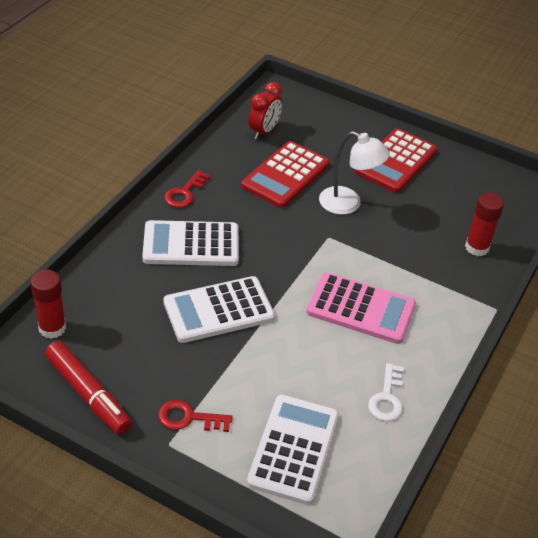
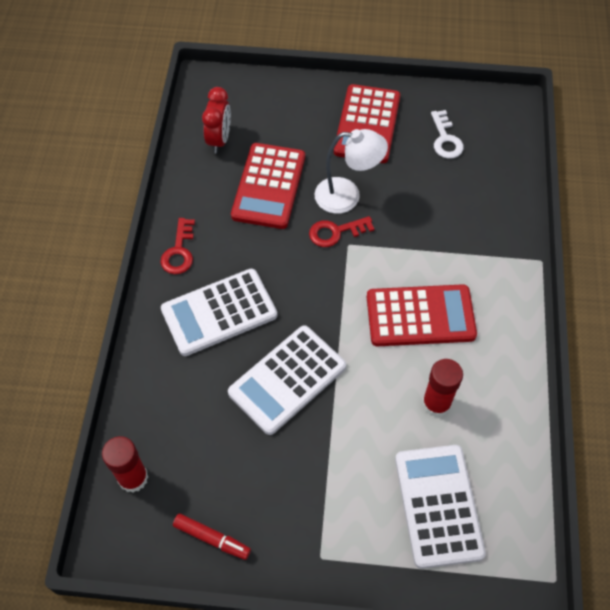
camera: 20 degrees left, 15 degrees up
red marker [45,341,132,435] -> red marker [173,513,251,560], size x0.60
red key [158,400,233,432] -> red key moved to [309,216,374,247]
pink calculator [307,272,416,344] -> red calculator [367,284,477,346]
white key [368,363,404,421] -> white key moved to [431,110,464,159]
red glue stick [465,193,504,256] -> red glue stick moved to [422,359,463,417]

